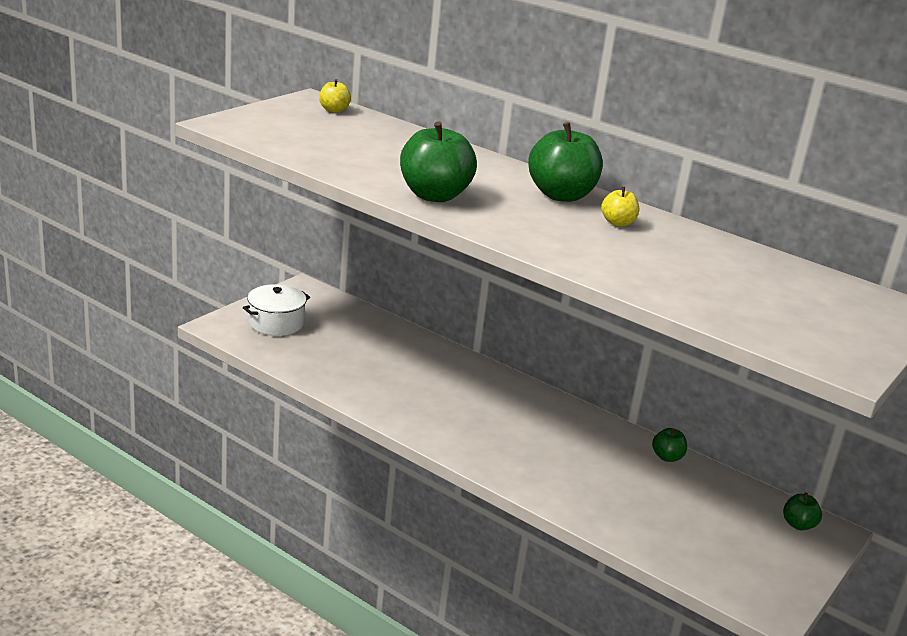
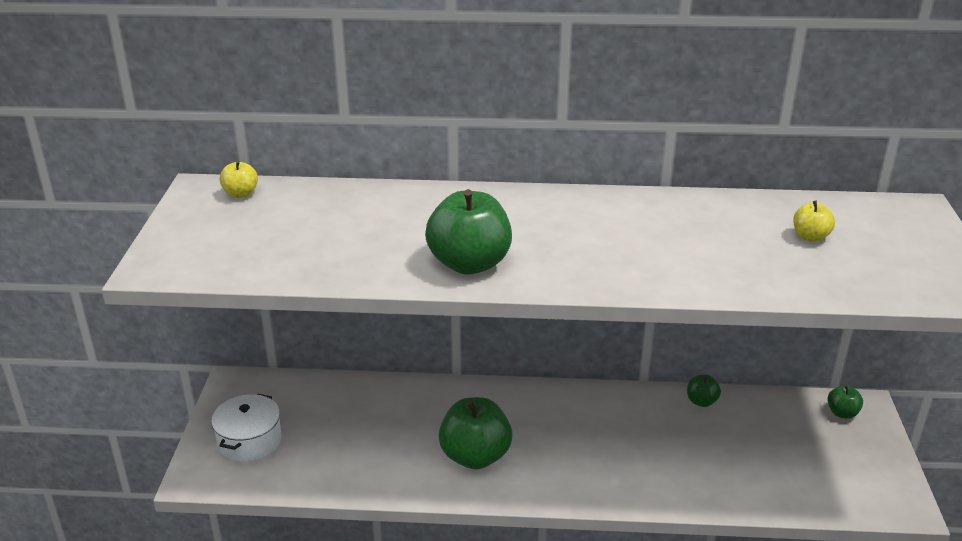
camera: 30 degrees left, 5 degrees up
green apple [528,122,603,202] -> green apple moved to [439,397,513,469]
yellow apple [601,187,639,227] -> yellow apple moved to [793,201,835,242]

